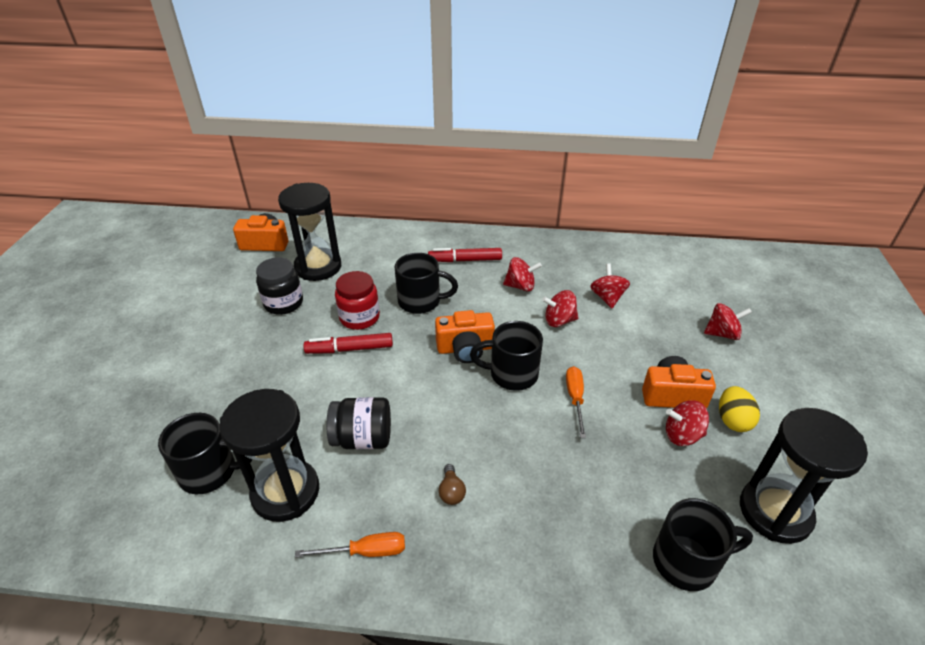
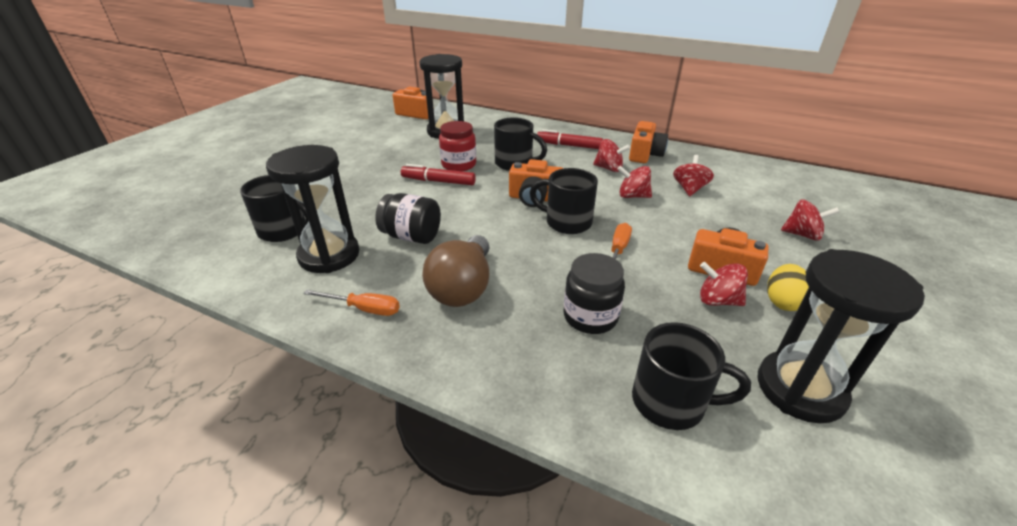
camera: 20 degrees right, 5 degrees down
black jar [256,257,303,315] -> black jar moved to [563,253,625,334]
brown light bulb [439,464,466,505] -> brown light bulb [422,235,489,307], size x2.42
none -> orange camera [629,121,668,163]

